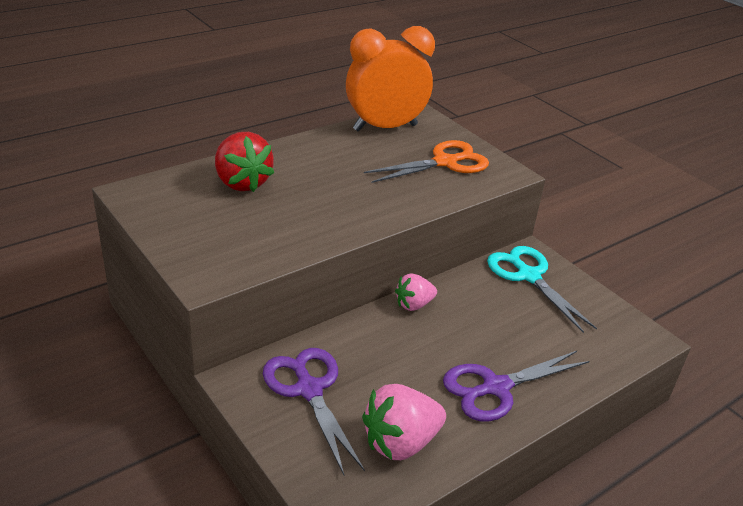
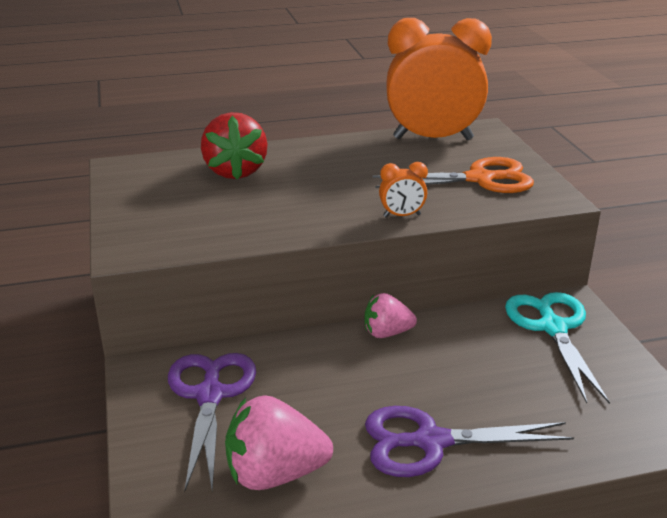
camera: 25 degrees right, 5 degrees down
none -> orange clock [379,162,428,217]

